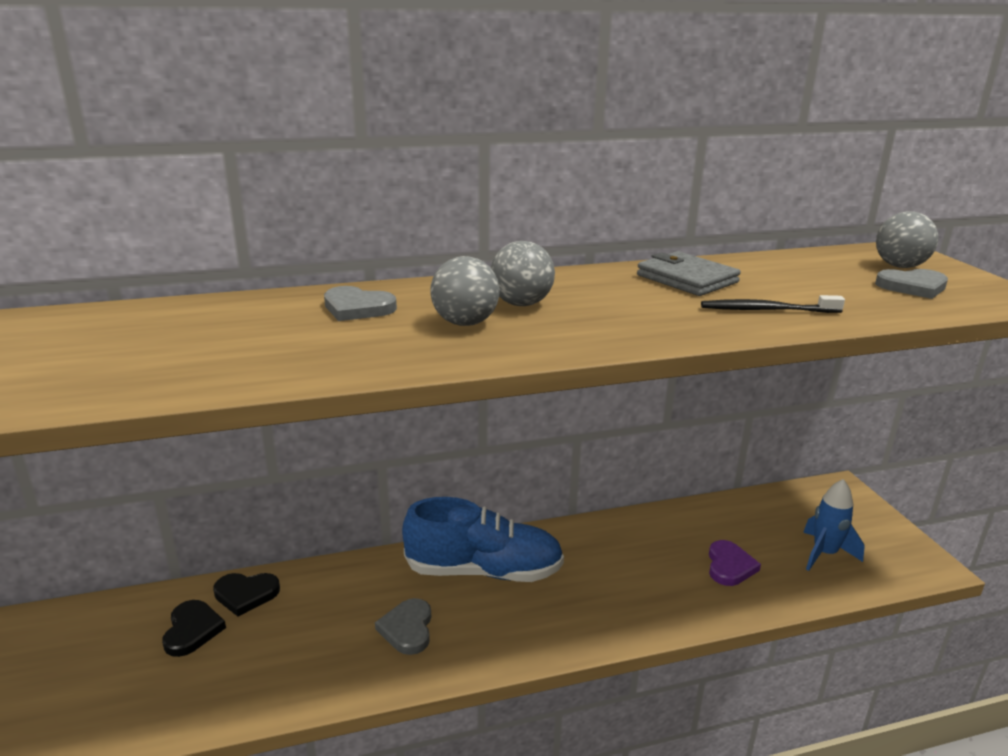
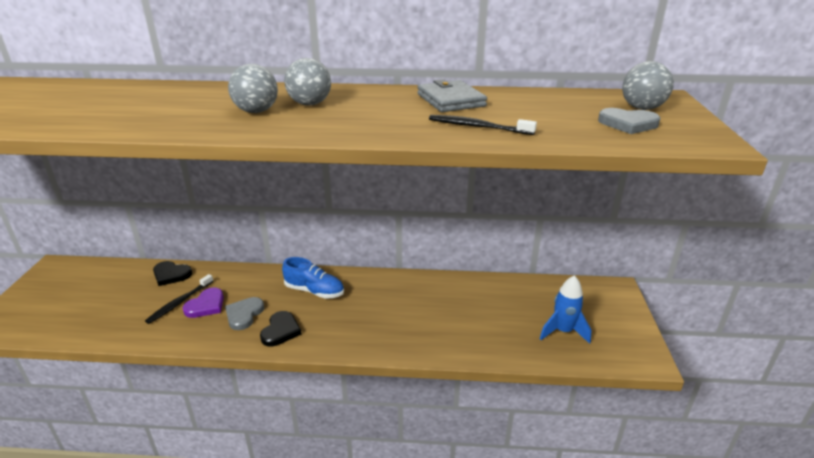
camera: 20 degrees right, 5 degrees up
black heart [162,600,226,657] -> black heart moved to [260,311,302,346]
grey heart [324,286,397,321] -> none
blue shoe [402,497,564,582] -> blue shoe [282,257,344,299], size x0.62
purple heart [709,540,761,586] -> purple heart moved to [183,288,224,318]
none -> black toothbrush [145,274,214,324]

